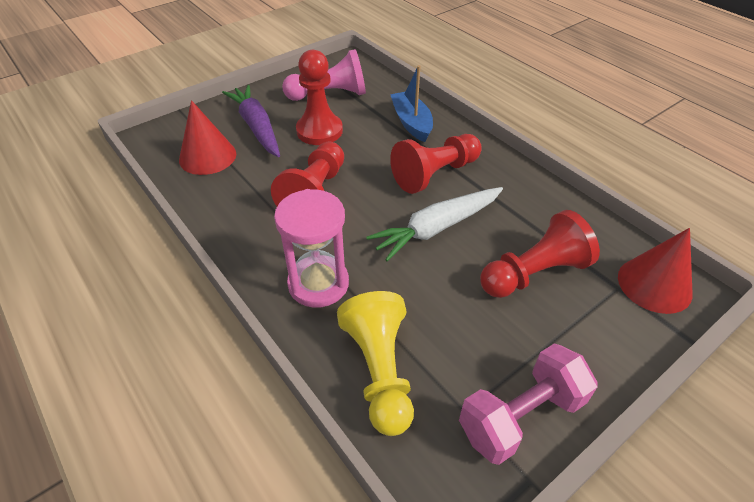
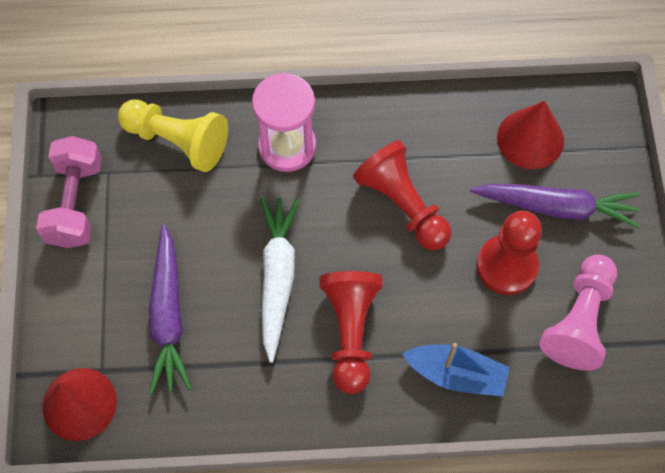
camera: 125 degrees right, 20 degrees up
red pawn [480,210,600,298] -> purple carrot [149,224,192,394]

